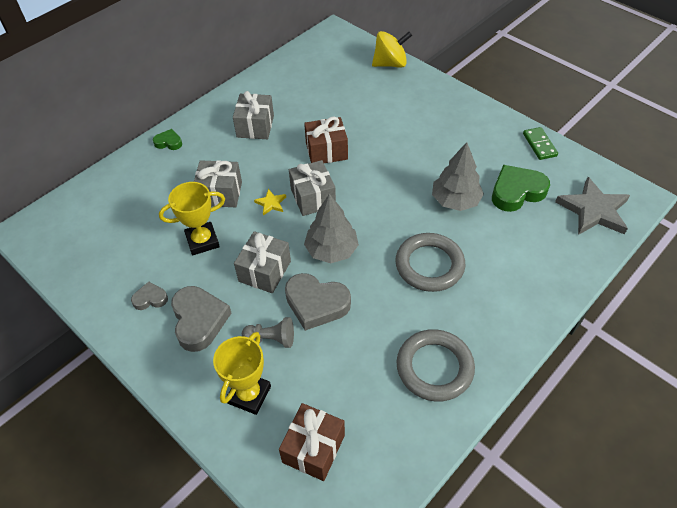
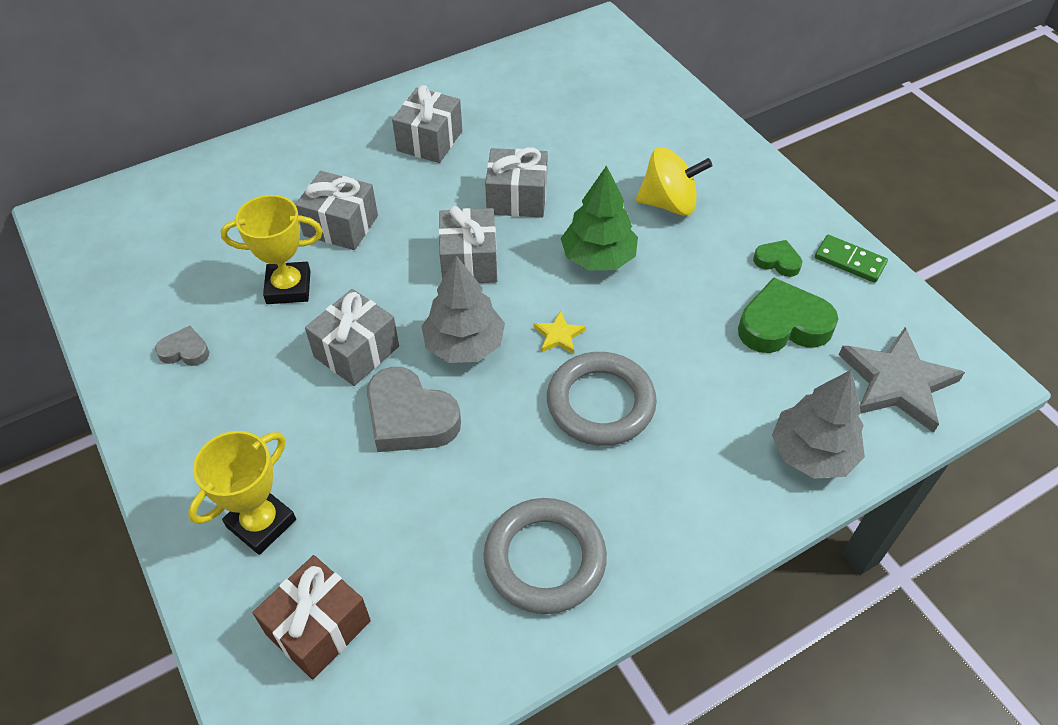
camera: 15 degrees right, 0 degrees up
green heart [153,129,182,150] -> green heart moved to [753,240,802,277]
grey heart [171,286,231,352] -> none
grey pawn [242,317,294,348] -> none
yellow star [254,189,286,216] -> yellow star moved to [534,311,586,354]
brown gift [304,116,348,163] -> grey gift [485,147,548,218]
yellow spinning top [372,31,412,68] -> yellow spinning top moved to [636,147,712,216]
grey tree [432,142,484,211] -> grey tree moved to [772,370,865,479]
green domino [523,127,558,160] -> green domino turned 60 degrees counterclockwise [815,235,888,283]
none -> green tree [561,166,638,270]

